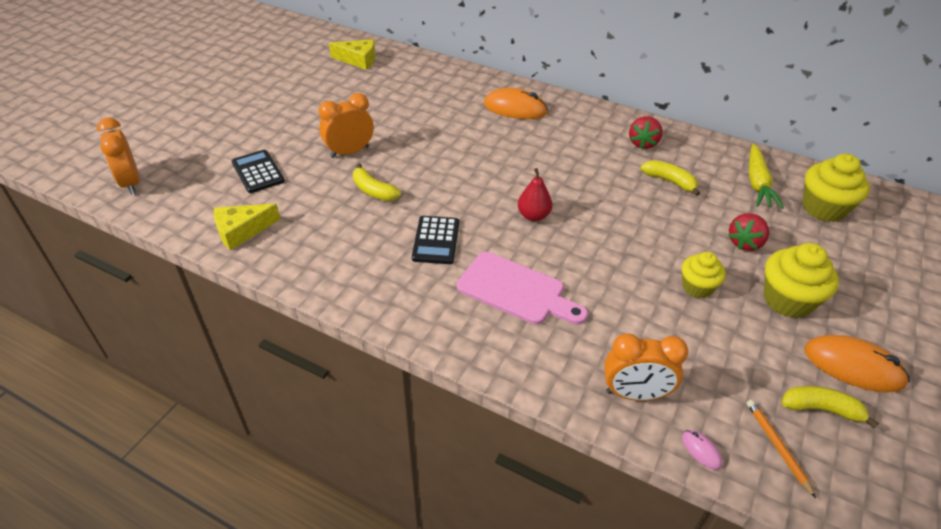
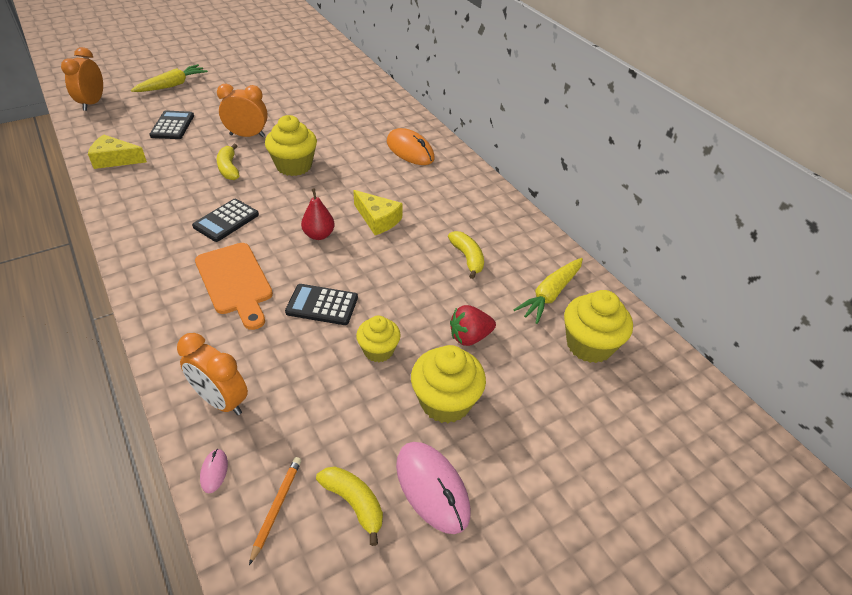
camera: 30 degrees right, 0 degrees up
yellow cheese [329,39,376,70] -> yellow cheese moved to [353,190,403,235]
pink cutting board [457,252,588,325] -> orange cutting board [195,243,273,330]
red strawberry [629,116,663,149] -> none
orange mouse [804,335,910,392] -> pink mouse [396,442,470,534]
none -> yellow carrot [131,64,208,92]
none -> yellow cupcake [265,115,317,176]
none -> black calculator [285,284,358,325]

